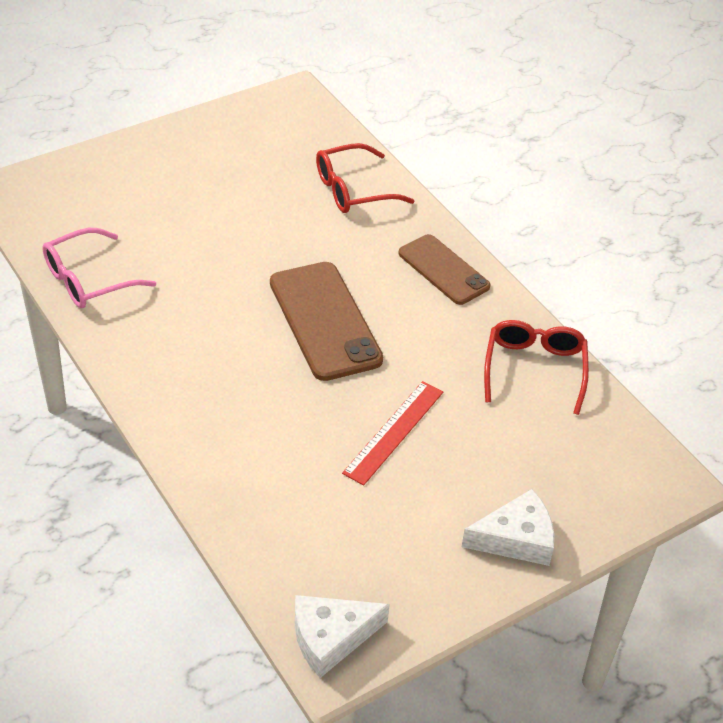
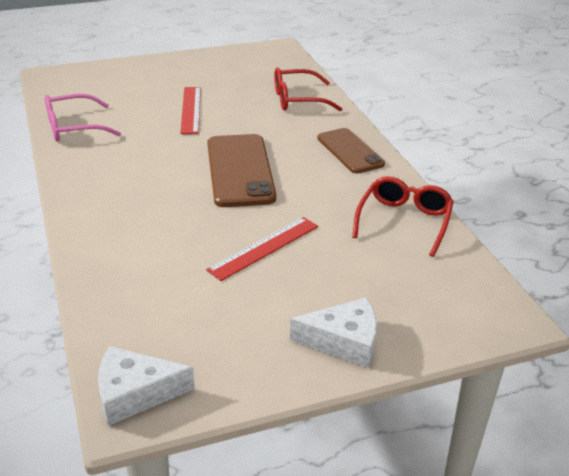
camera: 15 degrees right, 10 degrees down
none -> red ruler [180,87,201,134]

